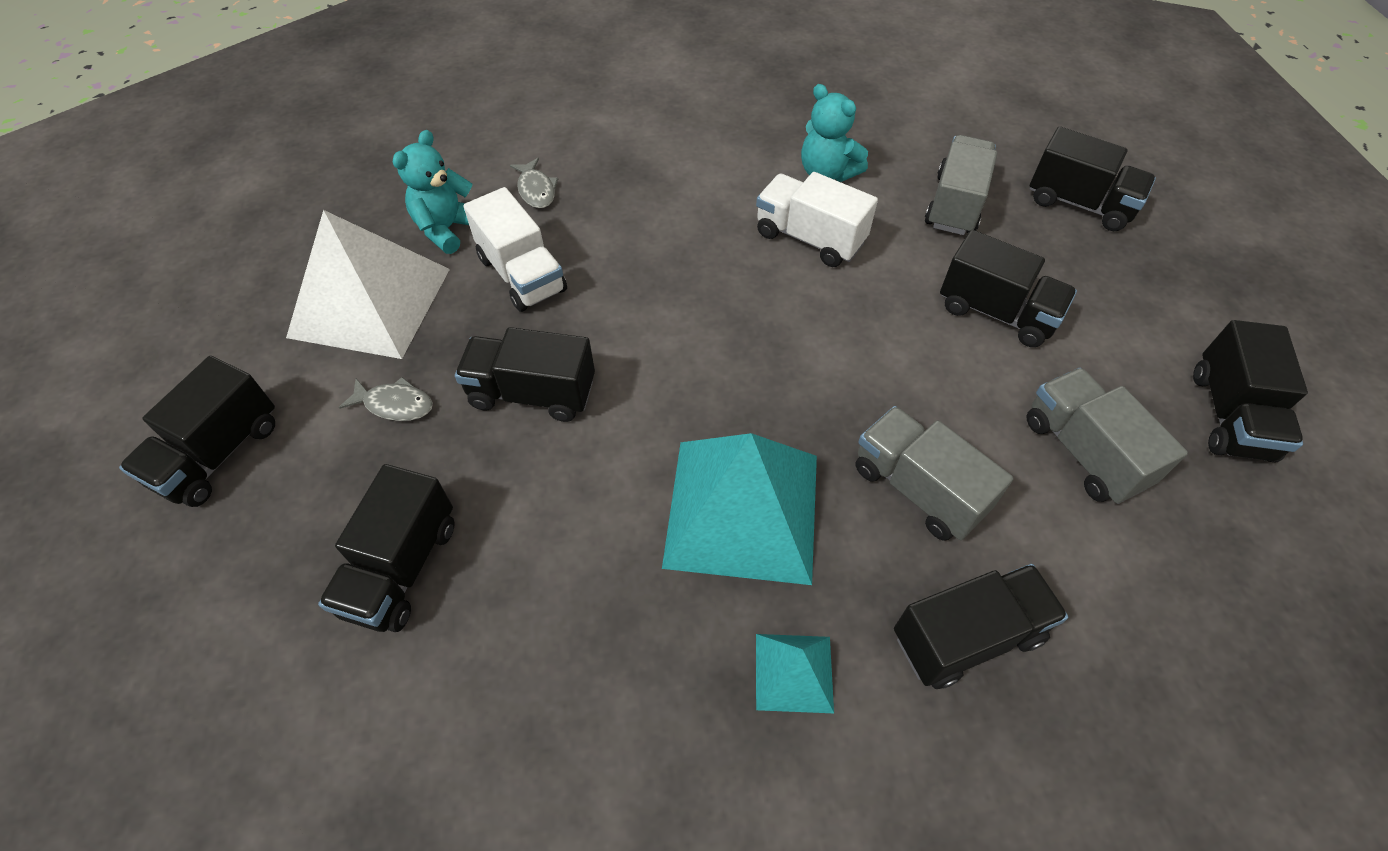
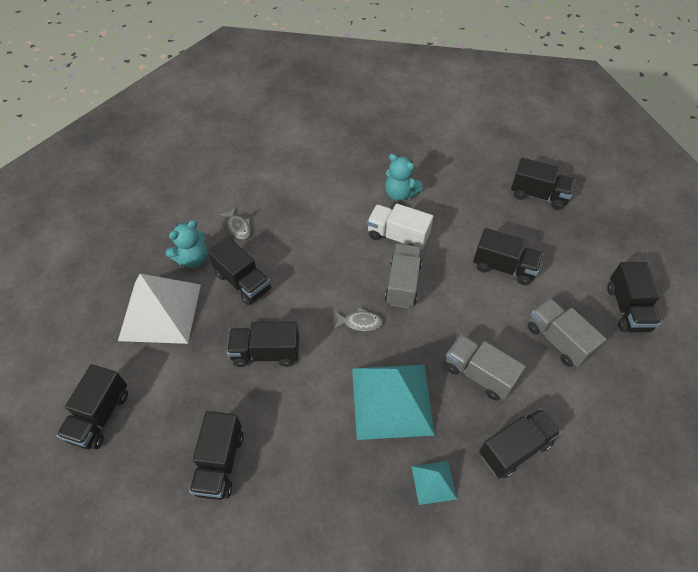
camera: 10 degrees left, 0 degrees up
grey fish [339,377,433,421] -> grey fish moved to [334,307,383,331]
turquoise teddy bear [393,130,473,254] -> turquoise teddy bear turned 150 degrees counterclockwise [166,220,207,268]
white truck [463,187,567,312] -> black truck [207,236,271,305]
grey truck [925,135,997,235] -> grey truck moved to [385,243,422,308]

